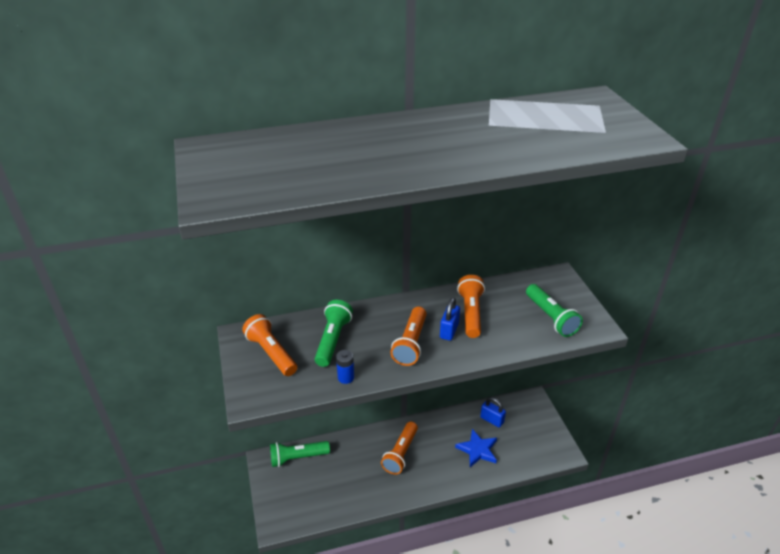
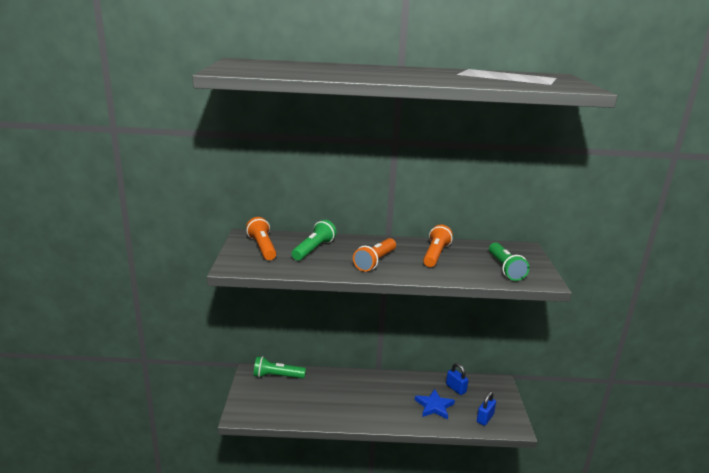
camera: 15 degrees right, 15 degrees down
blue battery [336,350,354,384] -> none
orange flashlight [381,422,418,475] -> none
blue padlock [440,297,460,341] -> blue padlock moved to [477,391,496,426]

